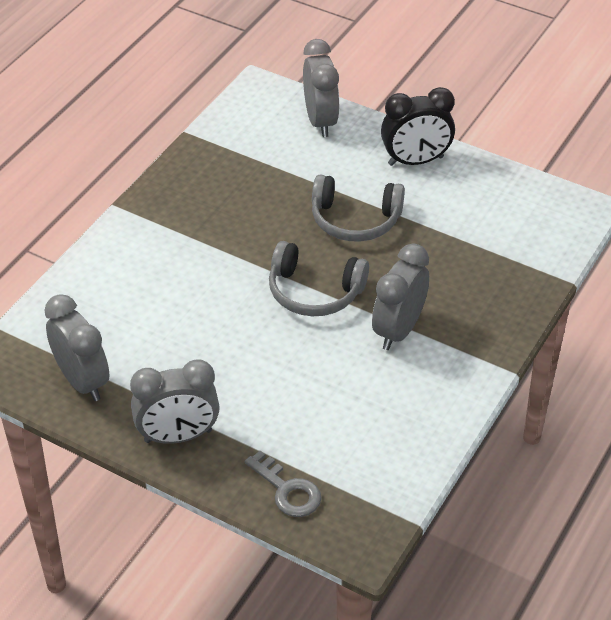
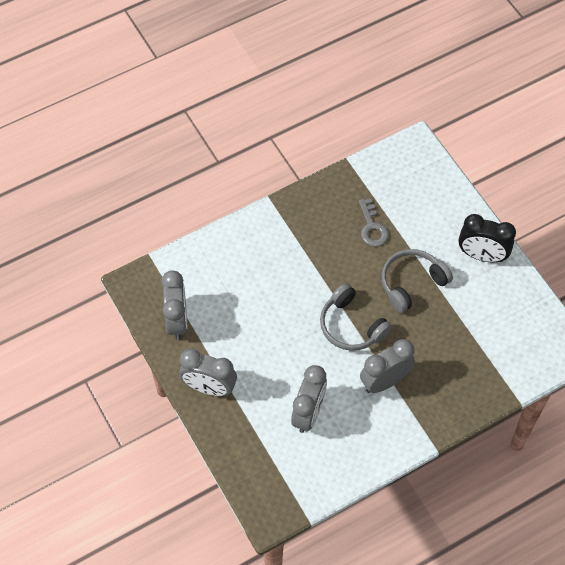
camera: 30 degrees right, 15 degrees up
grey key [245,451,321,517] -> grey key moved to [359,198,389,247]
grey clock [303,39,340,137] -> grey clock moved to [291,365,327,433]
grey headphones [312,175,405,242] -> grey headphones turned 105 degrees clockwise [382,249,453,313]

